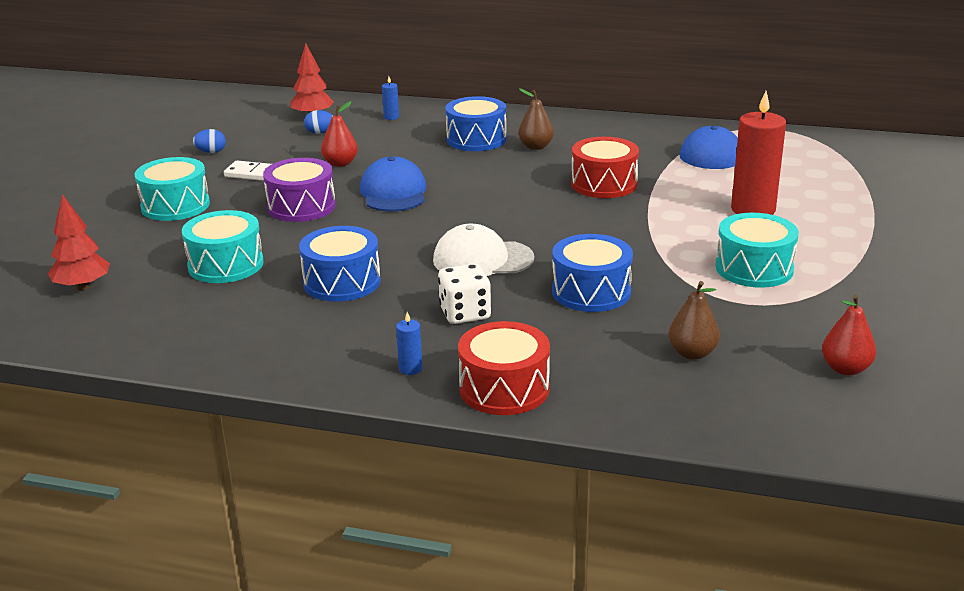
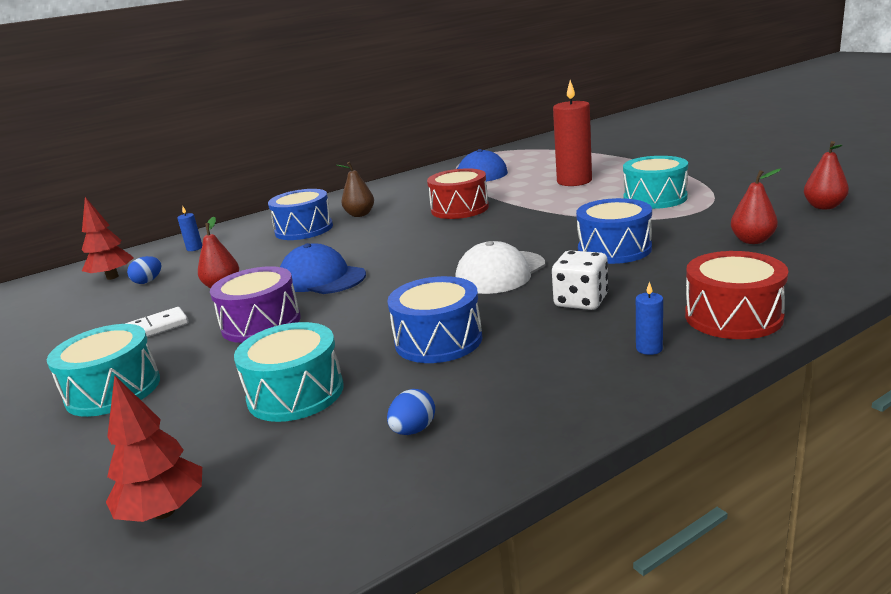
camera: 45 degrees left, 5 degrees down
blue egg [193,129,226,153] -> blue egg moved to [387,389,435,435]
brown pear [669,281,720,360] -> red pear [731,169,781,244]

